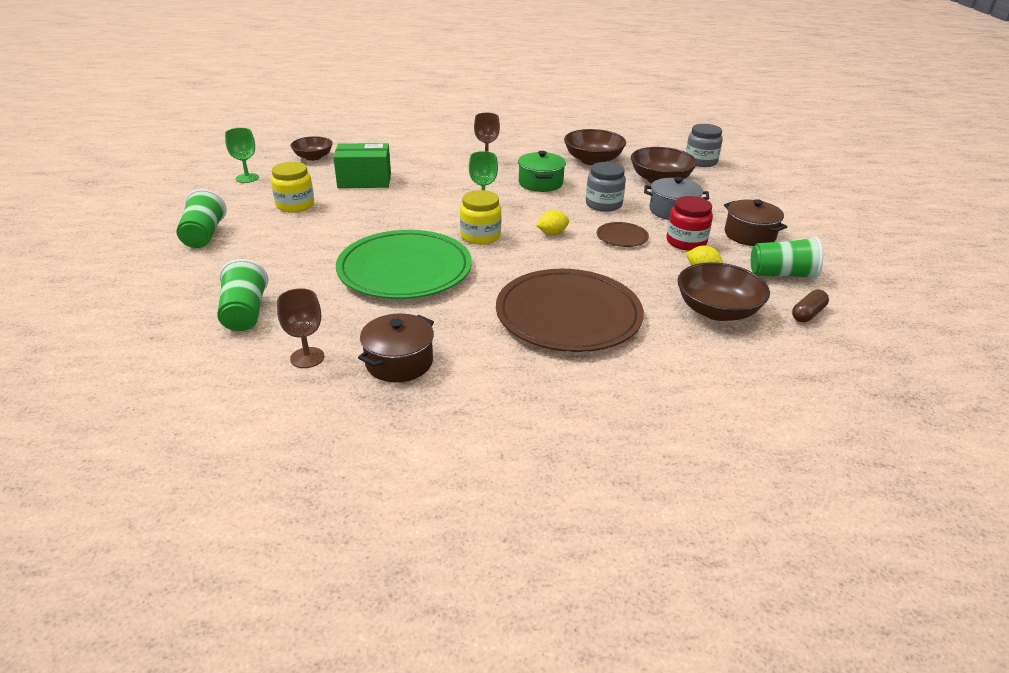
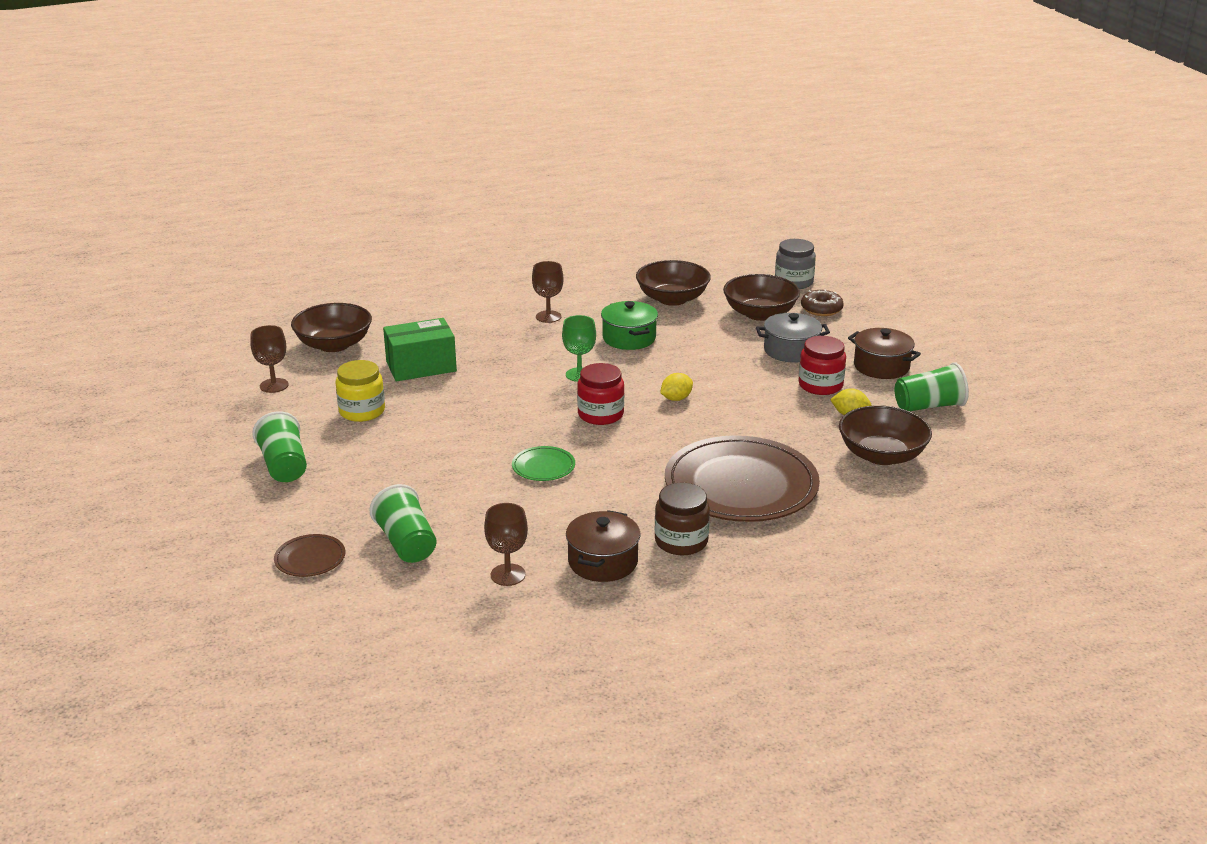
camera: 15 degrees left, 5 degrees down
green goblet [225,128,259,183] -> brown goblet [250,325,289,393]
brown bowl [291,136,333,161] -> brown bowl [291,303,372,352], size x1.52
green plate [336,230,472,299] -> green plate [512,446,575,481], size x0.42
yellow jar [460,190,502,245] -> red jar [577,363,624,425]
grey jar [586,162,626,212] -> none
brown plate [597,222,649,247] -> brown plate moved to [274,534,345,577]
brown capsule [792,289,829,322] -> none
none -> brown jar [655,483,710,555]
none -> brown donut [801,289,844,316]

